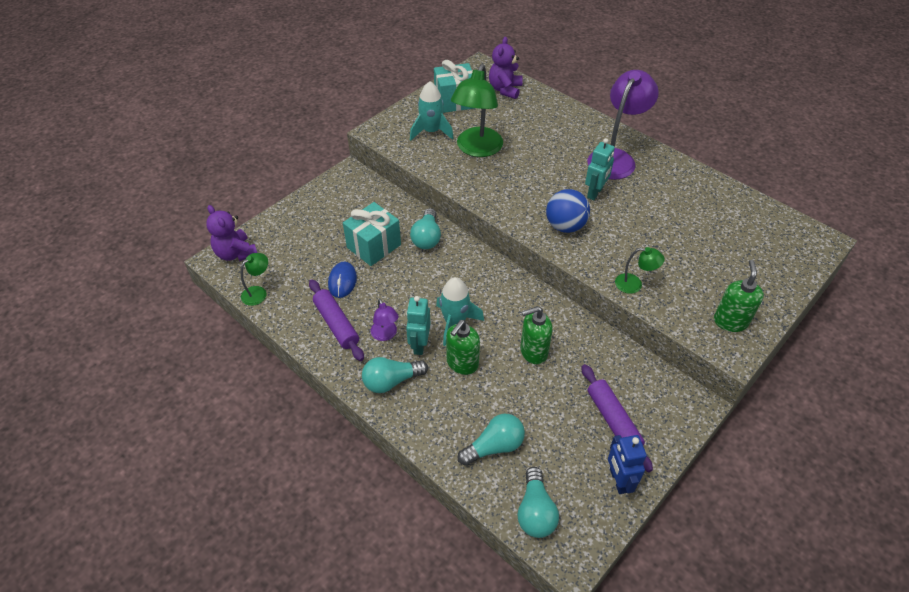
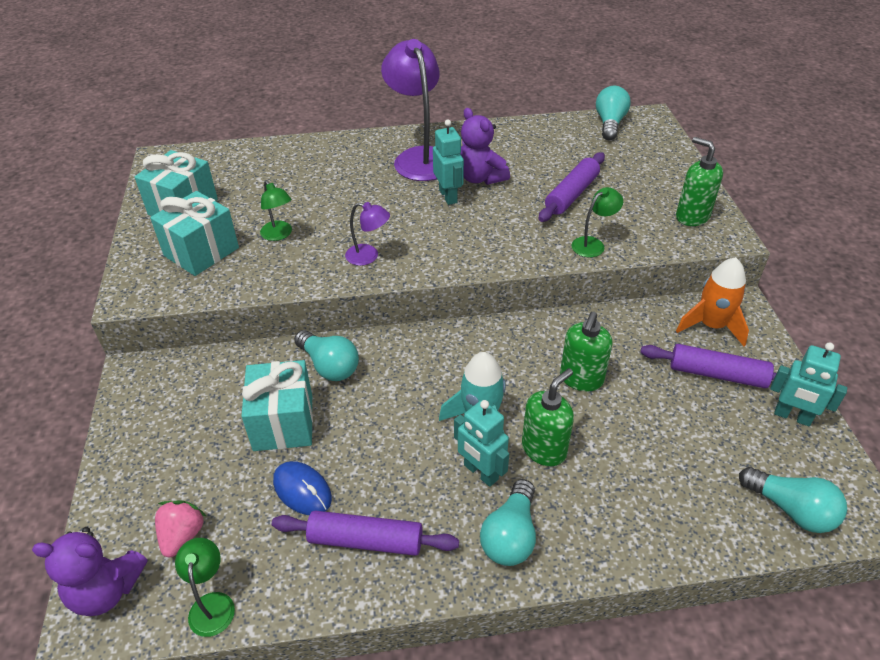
camera: 50 degrees left, 5 degrees down
purple lamp [370,299,399,341] -> purple lamp moved to [345,202,390,266]
turquoise rocket [410,81,454,140] -> turquoise gift [150,191,239,276]
green soap dispenser [446,320,480,375] -> green soap dispenser turned 120 degrees counterclockwise [522,368,574,466]
green lamp [451,64,503,157] -> green lamp [260,180,292,241], size x0.48
turquoise light bulb [458,414,525,466] -> turquoise light bulb moved to [596,86,631,140]
purple teddy bear [489,37,523,99] -> purple teddy bear moved to [460,108,510,185]
blue ball [546,189,590,233] -> none
blue robot [608,435,647,494] -> turquoise robot [770,342,847,426]
none -> pink strawberry [155,500,207,557]
none -> purple rolling pin [539,152,605,222]
none -> orange rocket [676,257,749,346]

